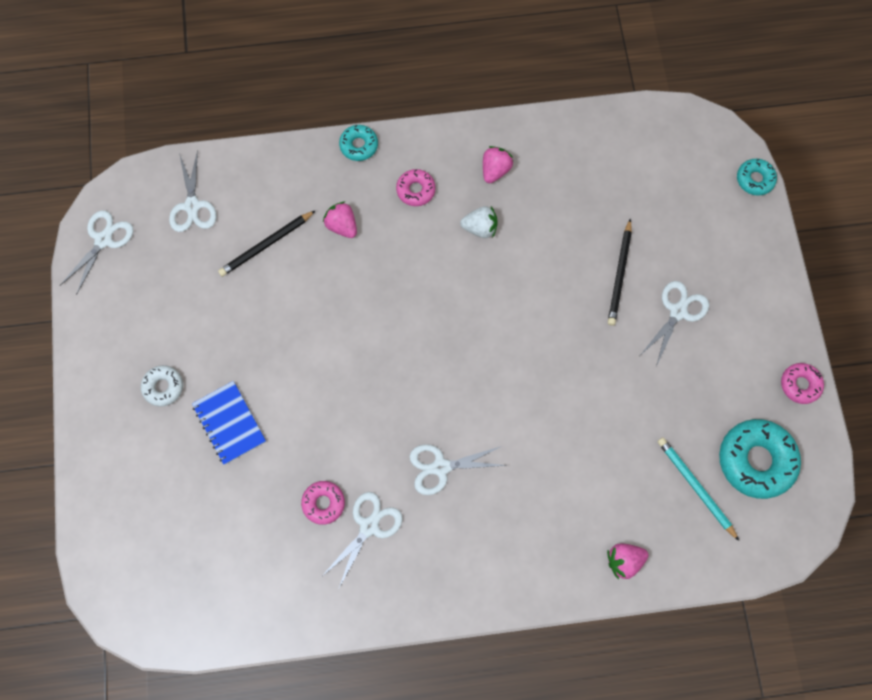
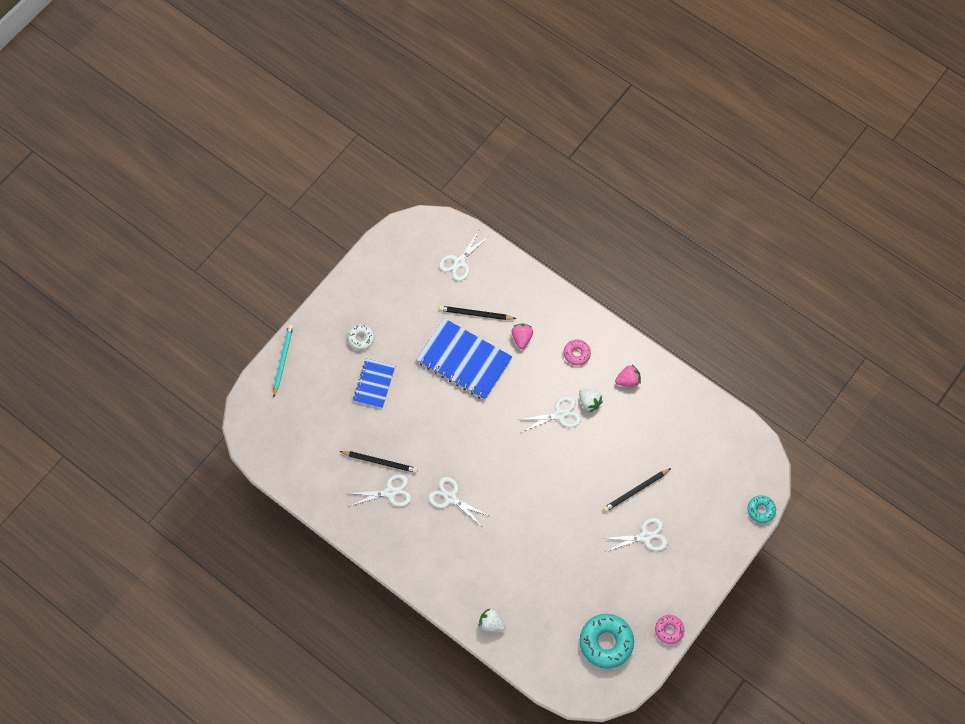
camera: 45 degrees right, 5 degrees down
white scissors [60,210,134,295] -> white scissors moved to [519,396,581,432]
pink donut [301,481,345,525] -> black pencil [339,451,418,473]
turquoise donut [339,125,378,161] -> none
pink strawberry [607,544,649,580] -> white strawberry [479,608,506,632]
turquoise pencil [657,437,739,541] -> turquoise pencil moved to [273,325,293,397]
none -> blue notebook [416,318,512,400]

